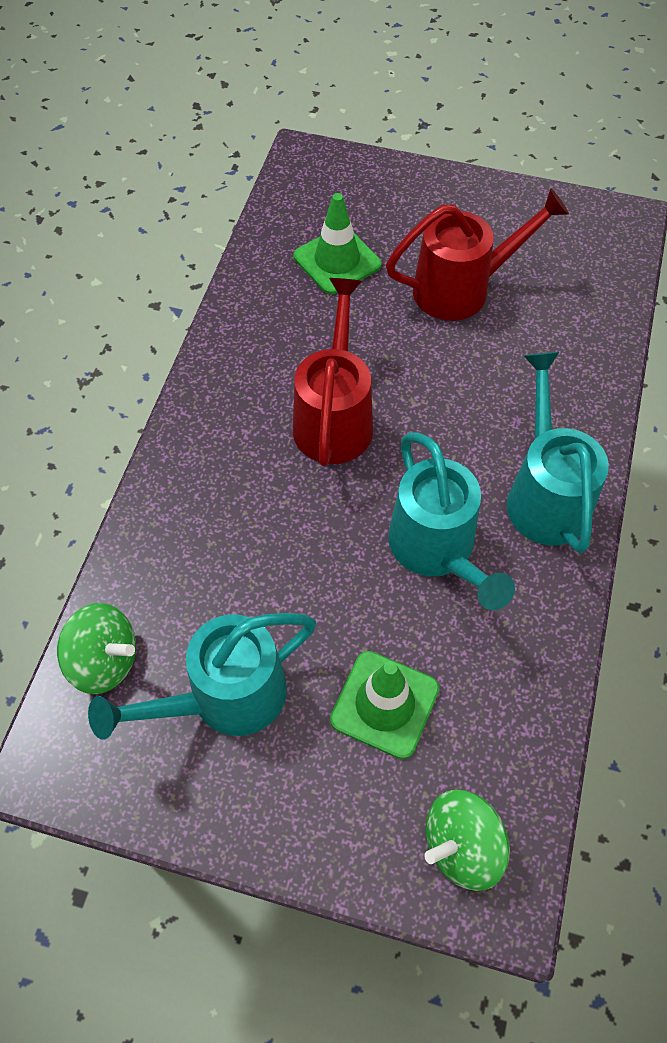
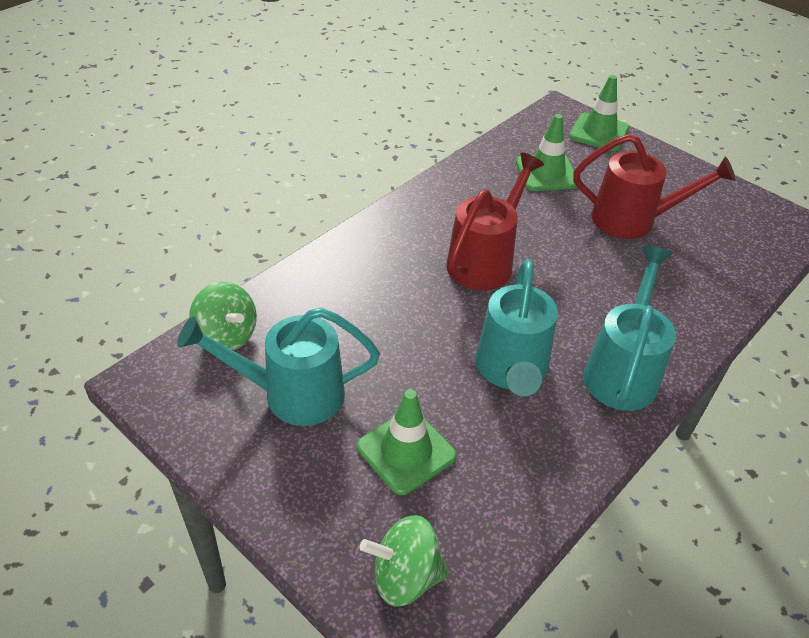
camera: 25 degrees right, 15 degrees down
none -> green traffic cone [569,75,629,151]

